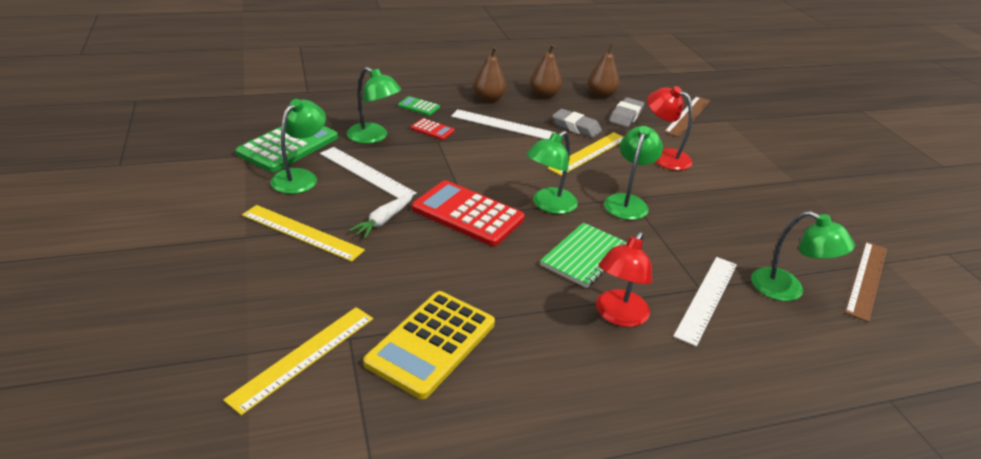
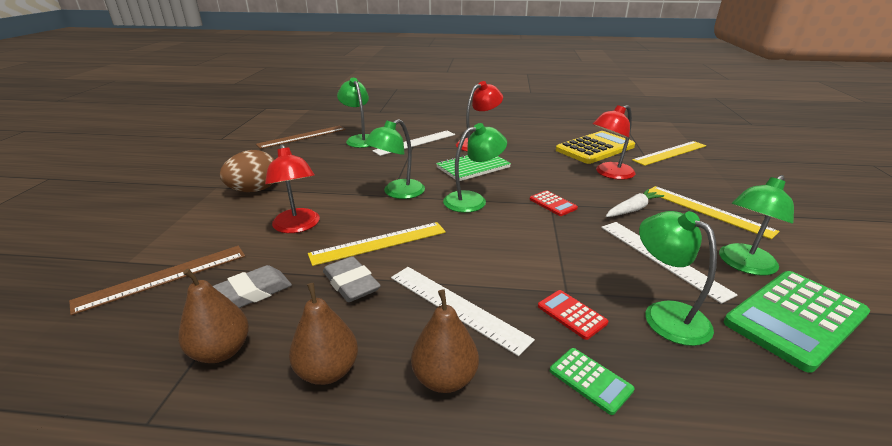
camera: 155 degrees left, 5 degrees down
red calculator [412,180,525,246] -> red calculator [530,190,578,216], size x0.46
none -> brown egg [220,150,274,192]
none -> red lamp [593,105,636,180]

